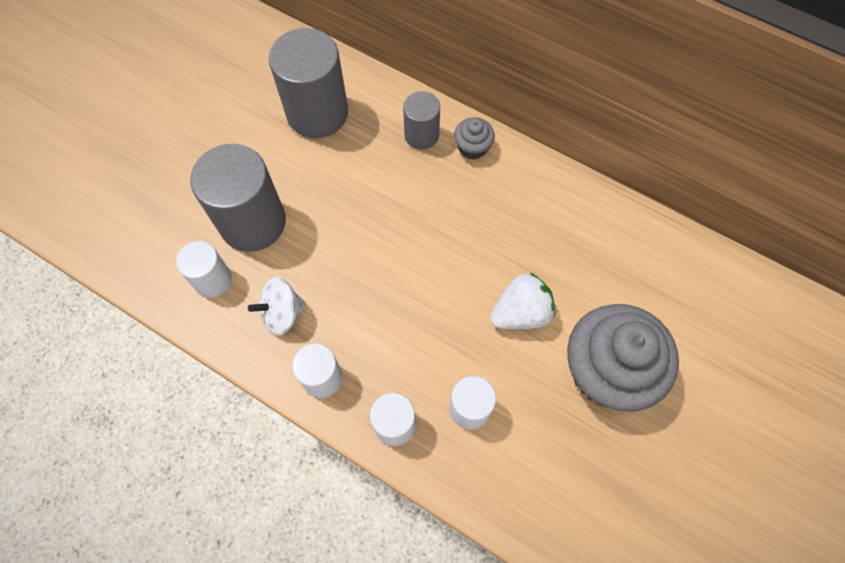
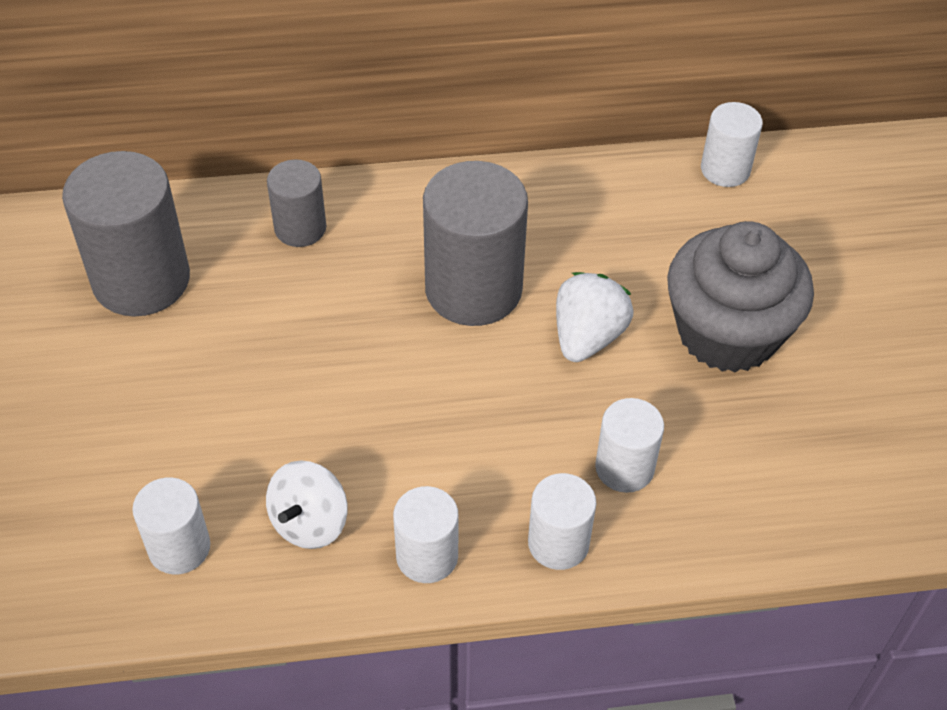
camera: 40 degrees left, 15 degrees down
grey cylinder [190,144,286,252] -> grey cylinder moved to [423,161,528,326]
grey cupcake [454,117,495,160] -> none
none -> white cylinder [701,102,763,187]

